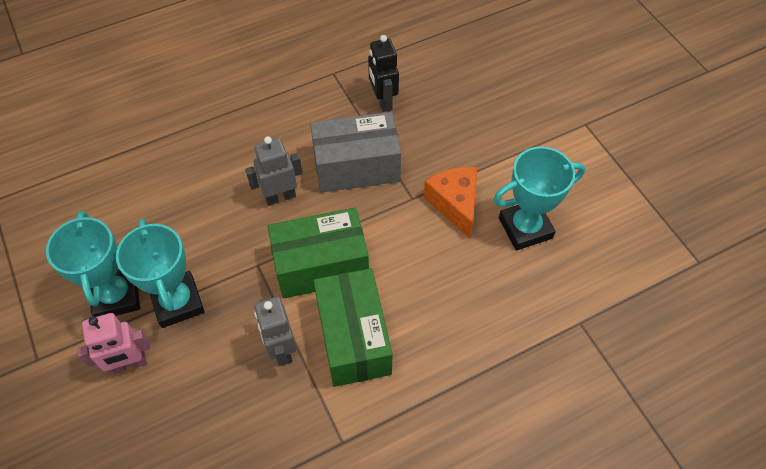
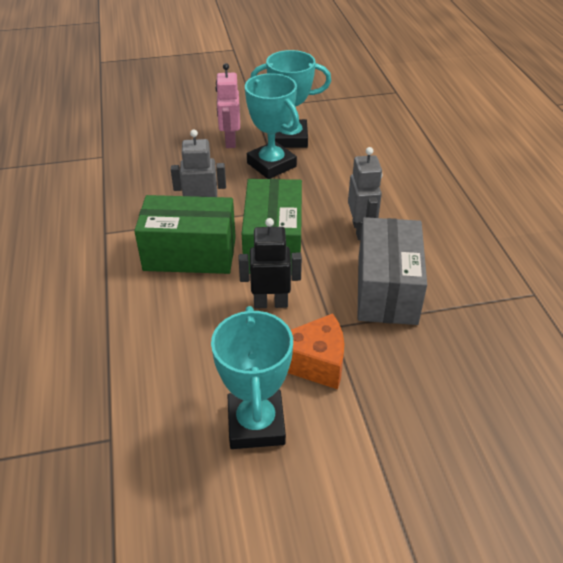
camera: 105 degrees right, 15 degrees down
turquoise trophy [116,219,205,328] -> turquoise trophy turned 60 degrees clockwise [245,73,299,179]
black robot [368,35,399,112] -> black robot moved to [239,218,302,309]

